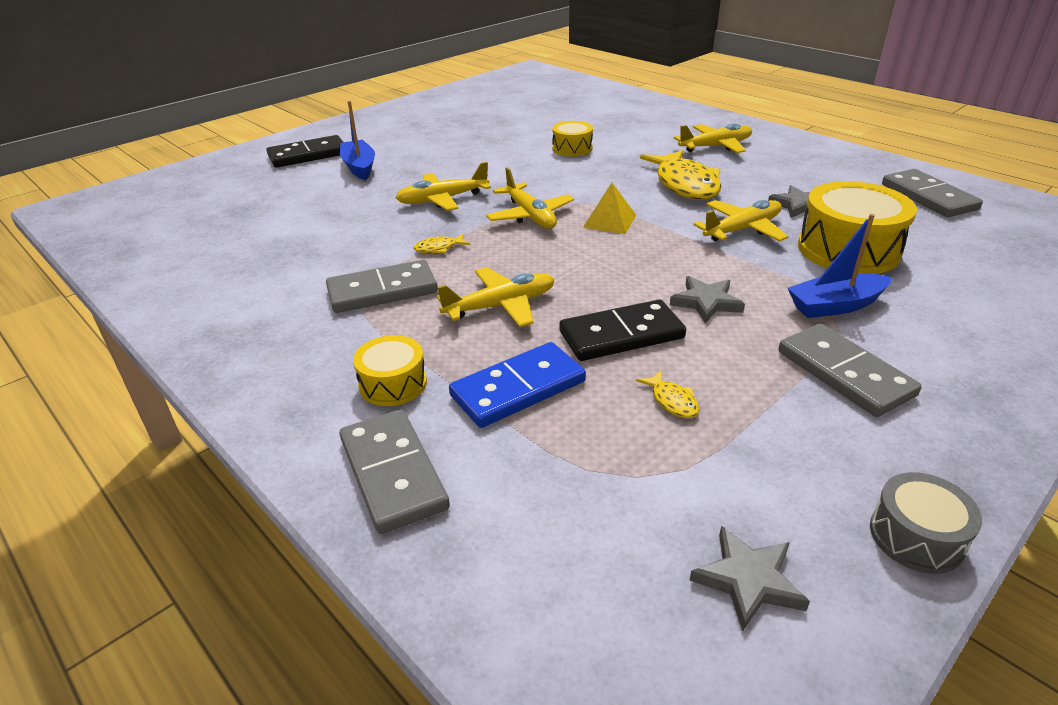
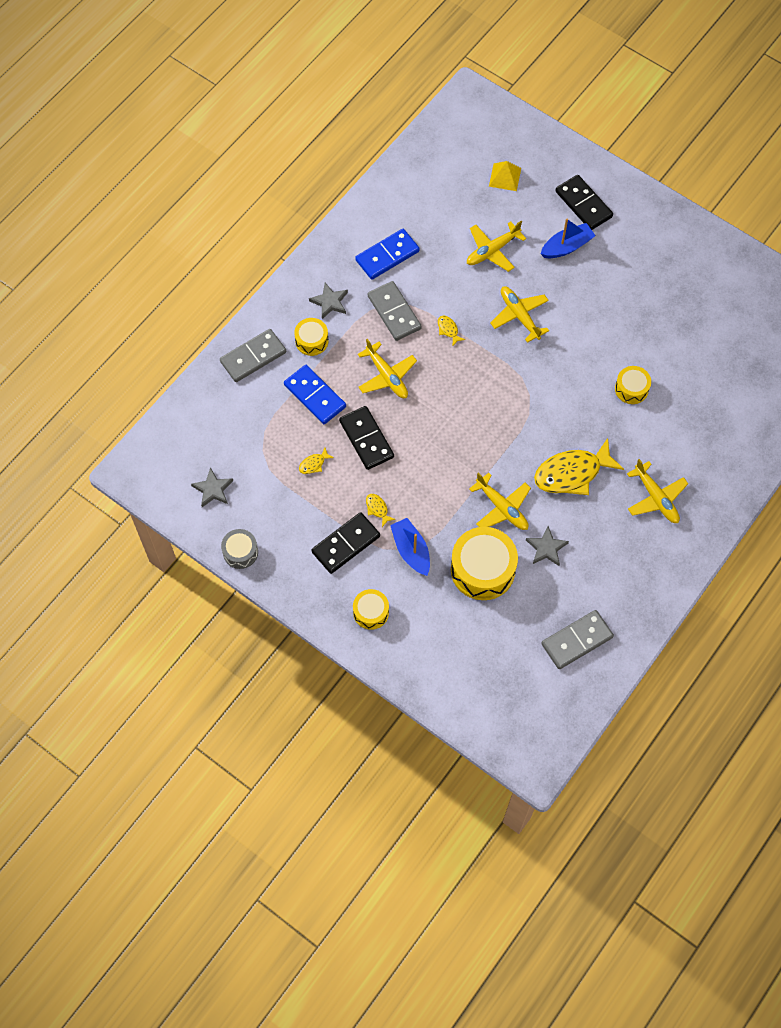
camera: 80 degrees right, 30 degrees up
yellow plane [486,167,574,229] -> yellow plane moved to [467,221,526,272]
yellow pyramid [583,183,636,234] -> yellow pyramid moved to [489,161,521,191]
grey star [670,276,745,324] -> grey star moved to [309,283,348,319]
grey domino [779,324,922,417] -> black domino [311,512,380,574]
none -> yellow drum [353,589,389,630]
none -> blue domino [355,229,420,279]
none -> yellow fish [366,494,395,527]

